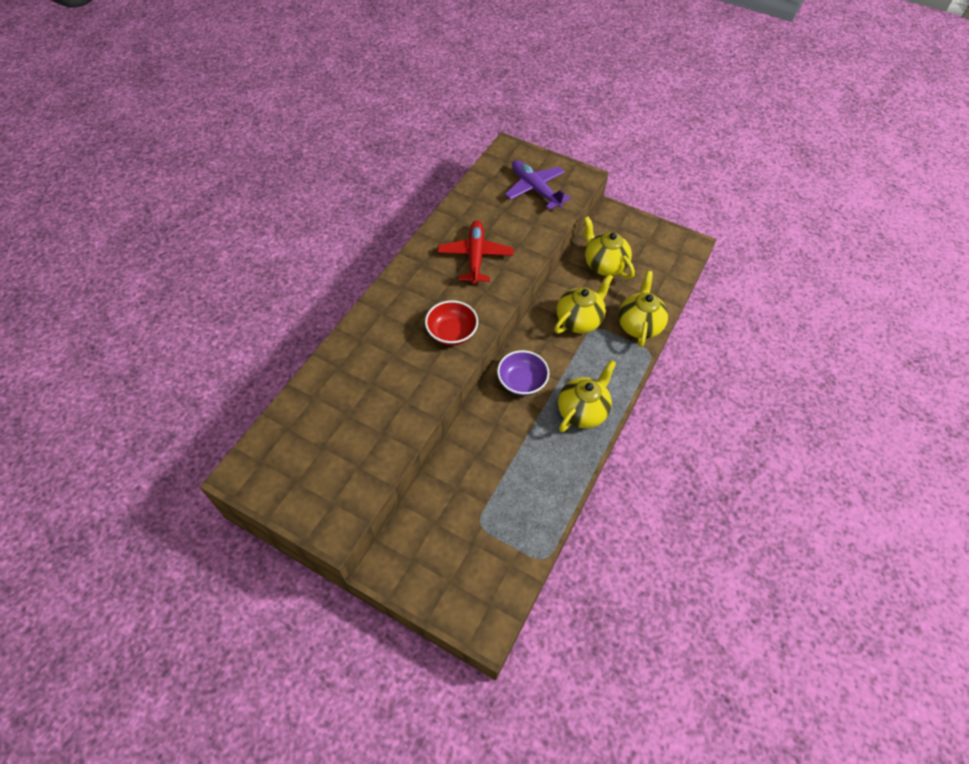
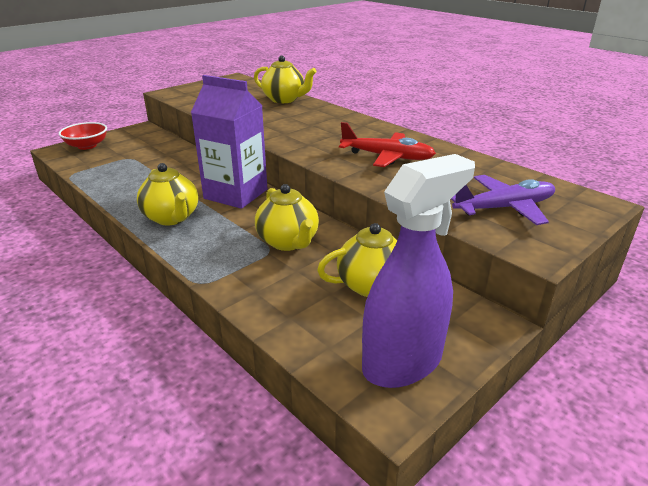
camera: 110 degrees right, 25 degrees down
red bowl [425,300,478,345] -> red bowl moved to [58,122,107,150]
purple bowl [497,350,549,396] -> purple carton [191,75,268,209]
yellow teapot [618,271,668,347] -> yellow teapot moved to [254,56,316,103]
none -> purple spray bottle [362,154,475,388]

